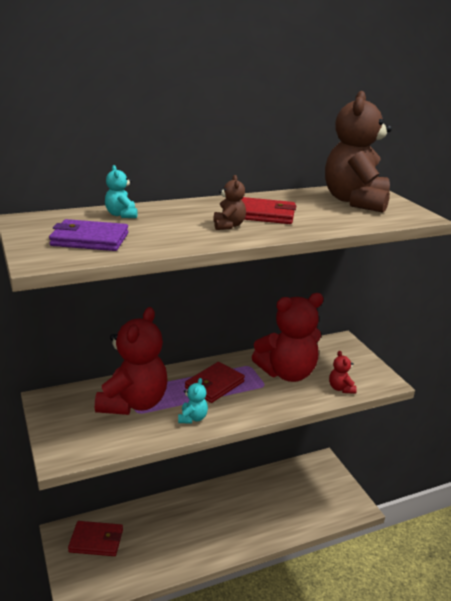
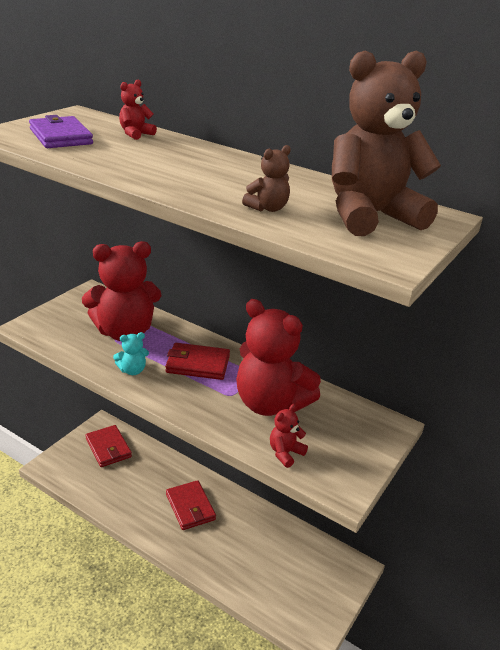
camera: 55 degrees right, 5 degrees up
turquoise teddy bear [105,165,137,218] -> red teddy bear [119,79,157,140]
brown teddy bear [213,175,246,230] -> brown teddy bear moved to [242,145,291,212]
red wallet [241,197,296,224] -> red wallet moved to [166,480,216,530]

